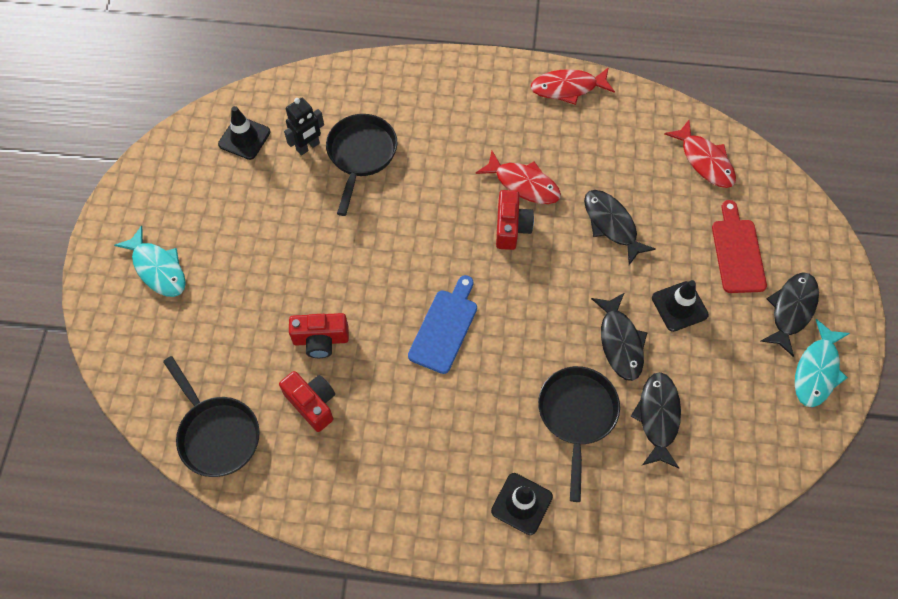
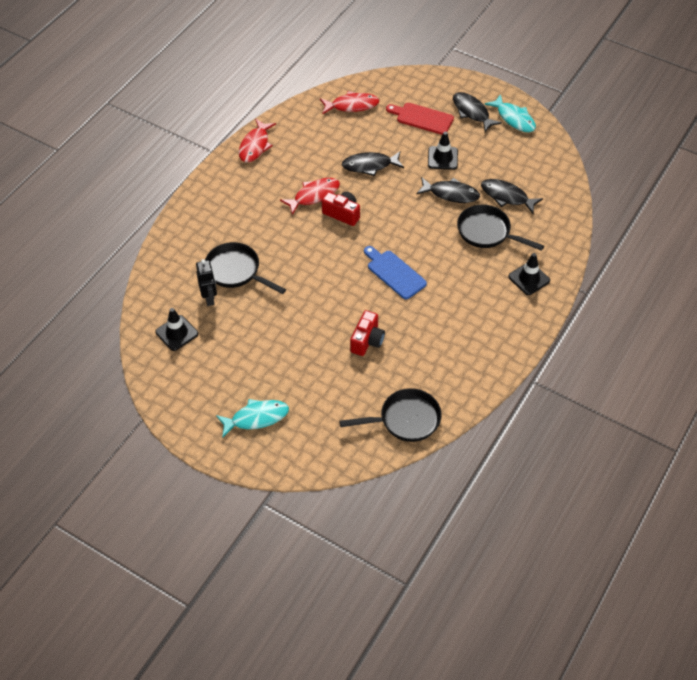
camera: 65 degrees left, 10 degrees down
red camera [279,371,335,432] -> none

